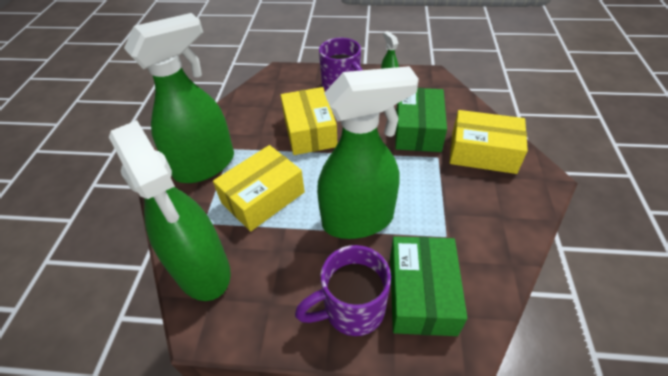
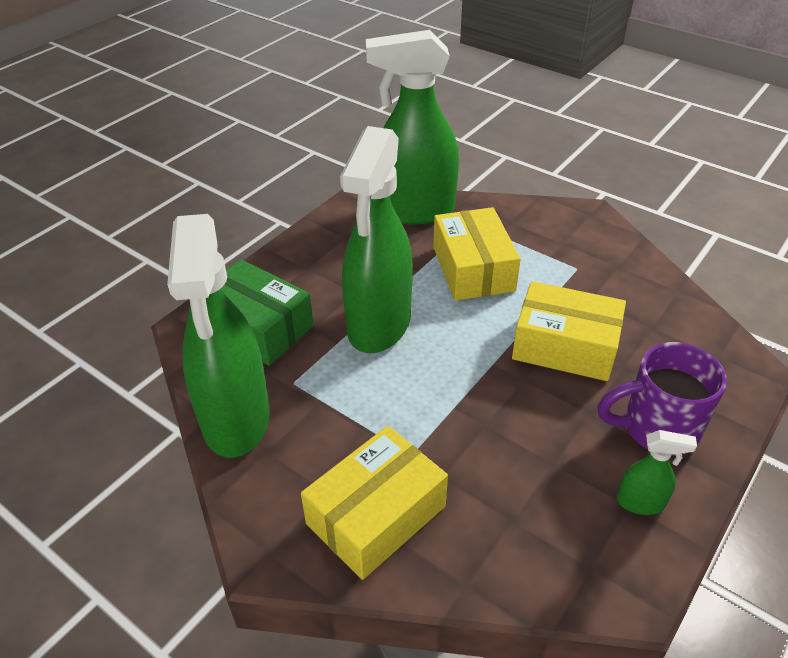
camera: 120 degrees right, 5 degrees down
green spray bottle [124,13,234,183] -> green spray bottle moved to [167,214,270,458]
purple mug [295,245,391,336] -> none
green box [395,88,447,152] -> none

